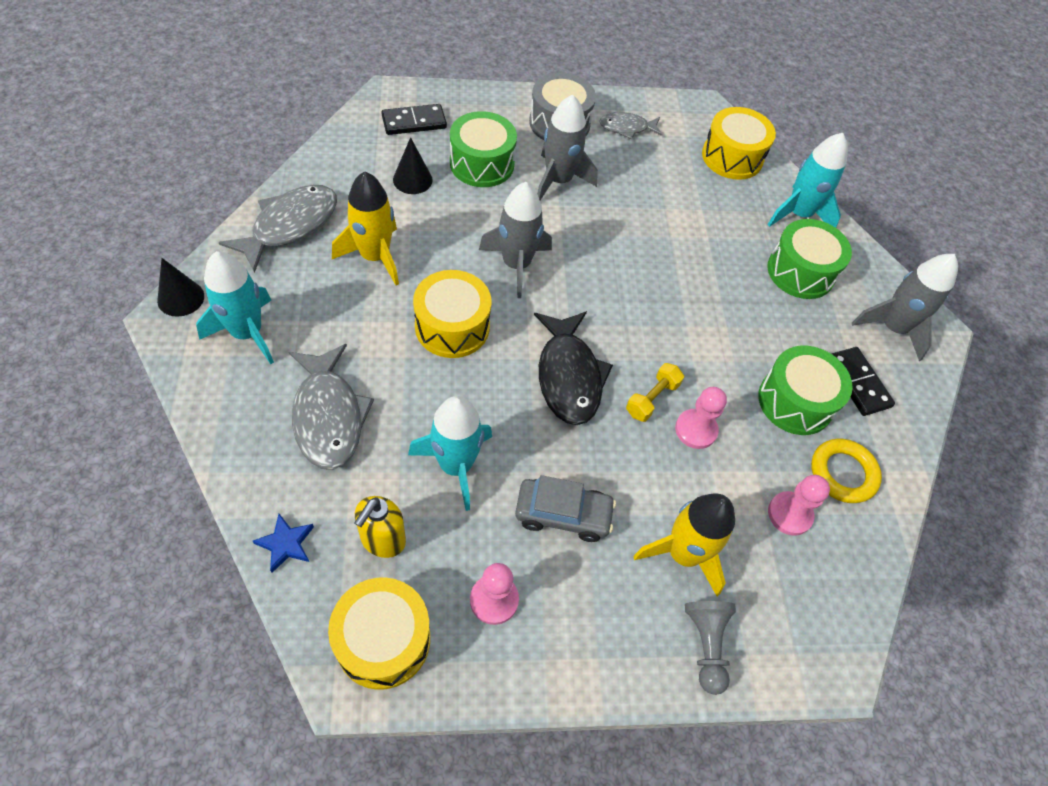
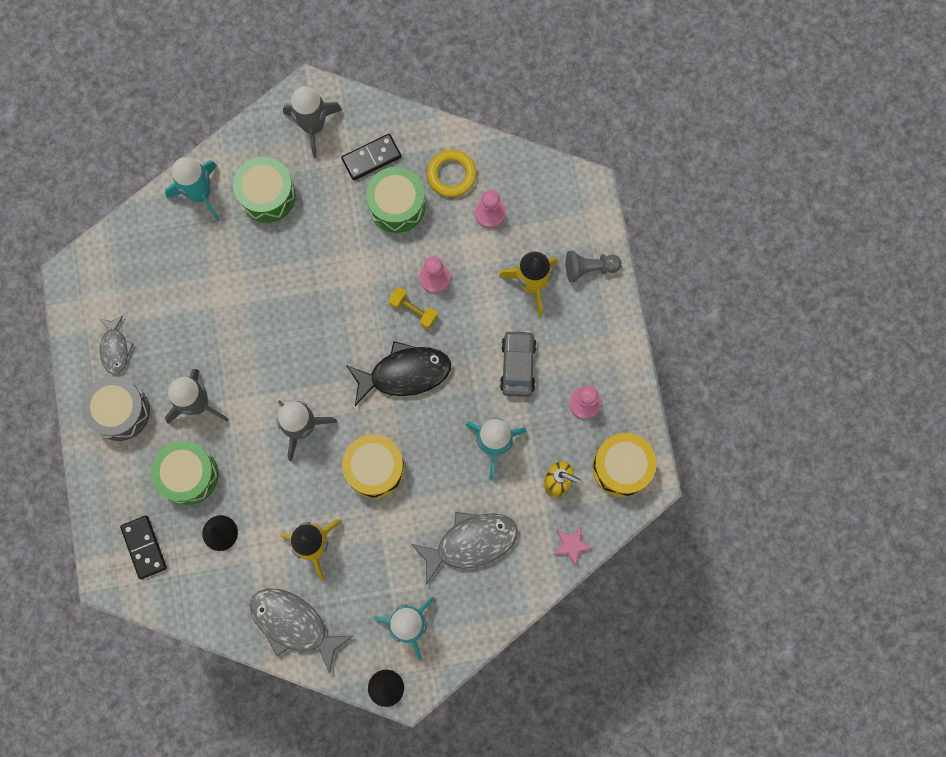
camera: 90 degrees left, 20 degrees up
blue star [253,514,314,573] -> pink star [554,526,593,566]
yellow drum [702,107,776,180] -> none

